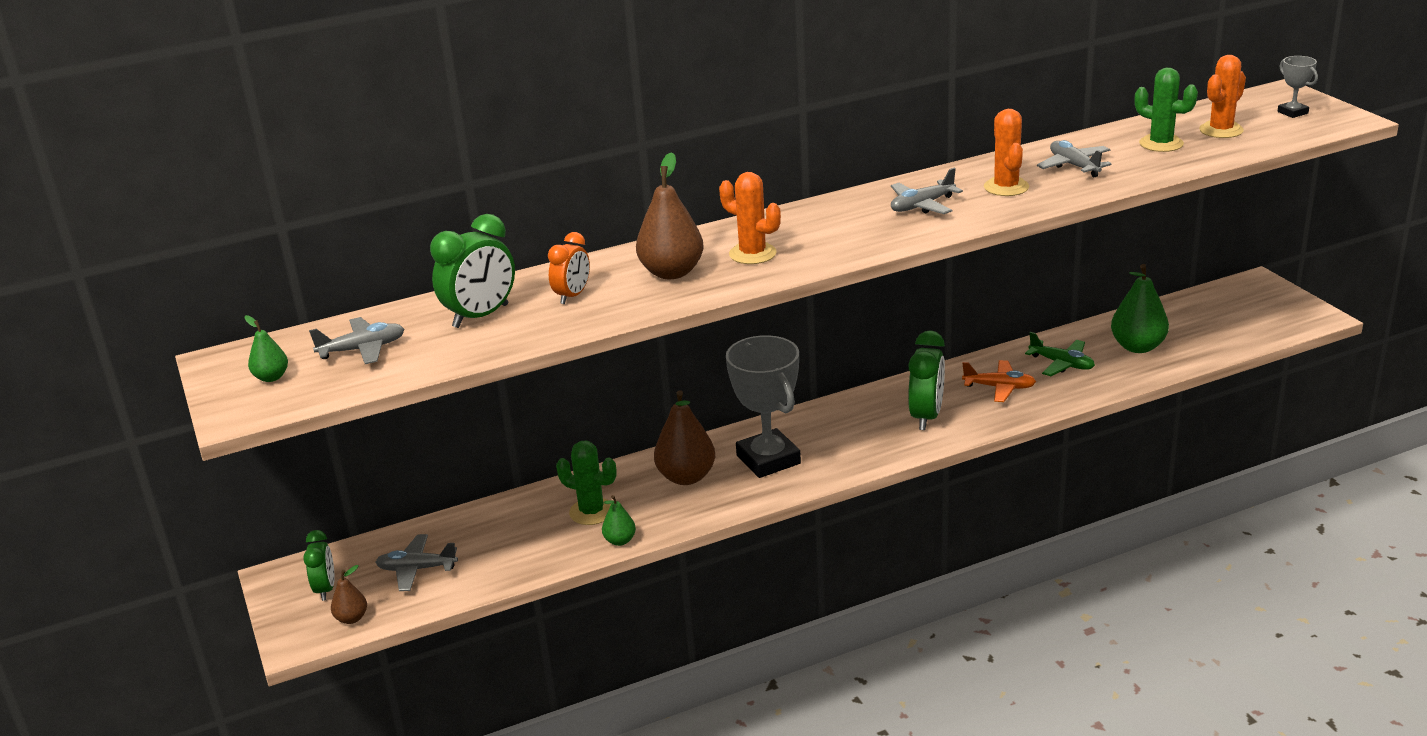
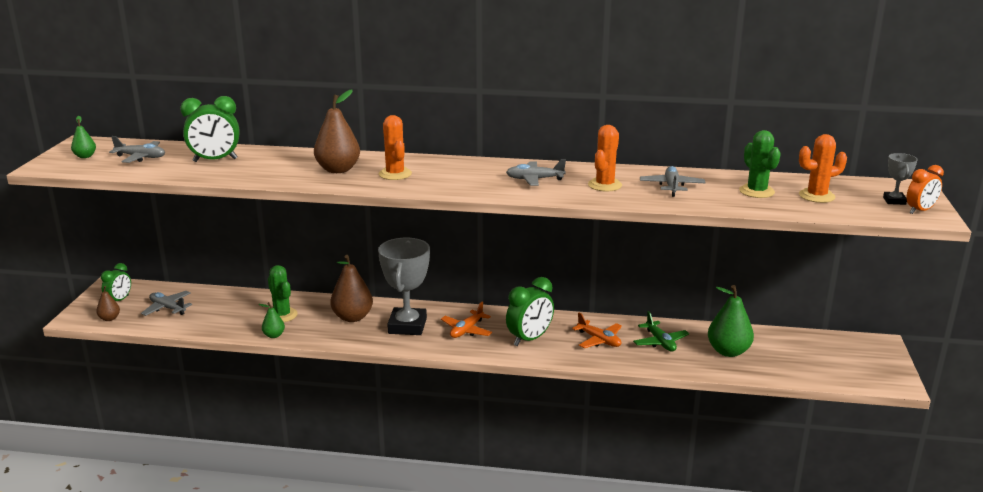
camera: 30 degrees right, 5 degrees down
orange clock [548,232,590,304] -> orange clock moved to [907,165,944,214]
none -> orange plane [441,302,492,338]

